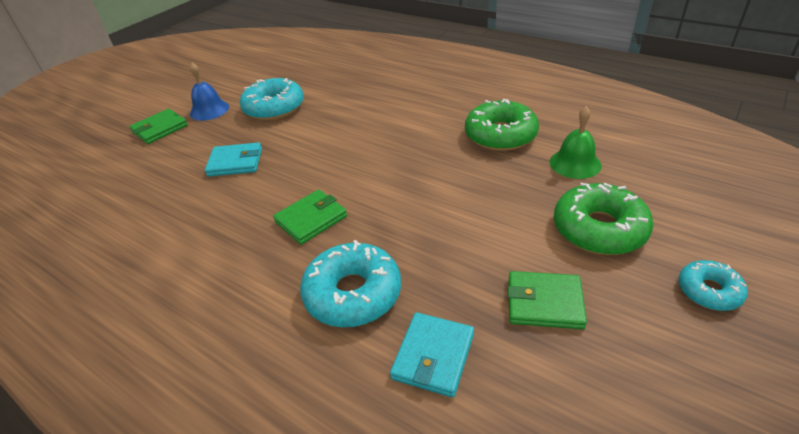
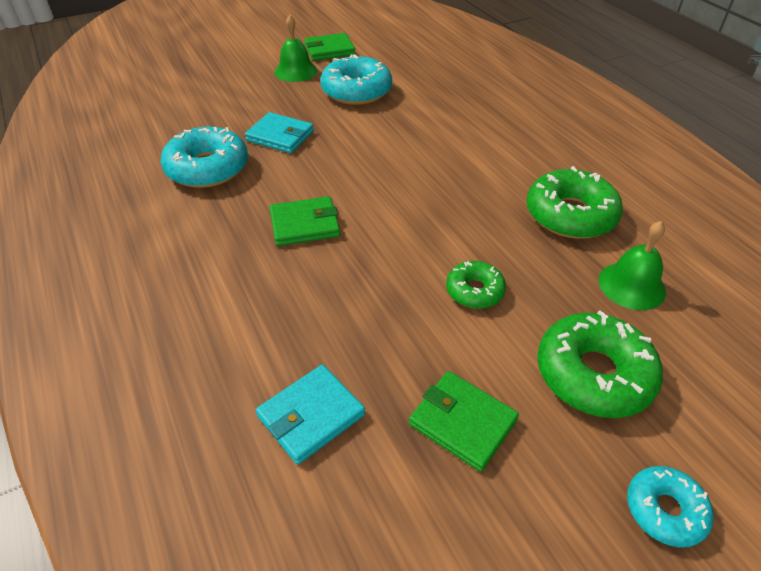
camera: 25 degrees right, 5 degrees up
green wallet [129,109,188,144] -> green wallet moved to [304,33,355,61]
blue bell [190,63,229,121] -> green bell [275,15,317,82]
turquoise donut [300,240,401,327] -> turquoise donut moved to [160,127,248,188]
none -> green donut [446,261,506,309]

